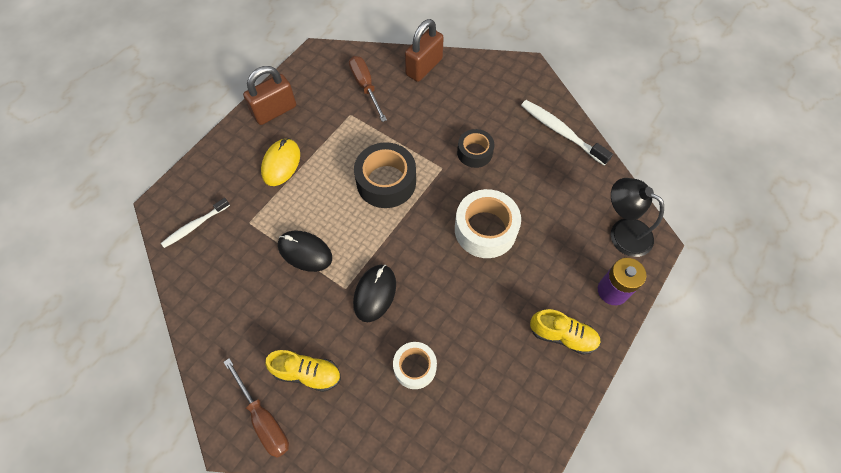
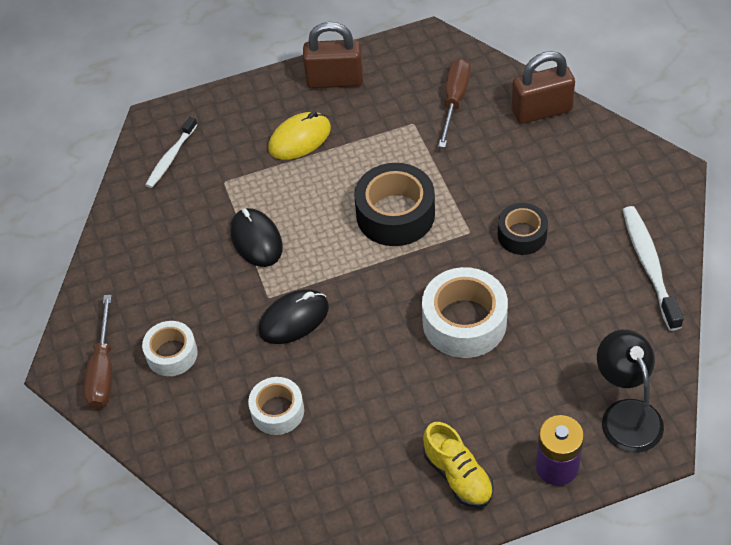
camera: 40 degrees right, 10 degrees down
white toothbrush [161,198,230,248] -> white toothbrush turned 60 degrees counterclockwise [146,116,198,188]
yellow shoe [265,350,341,392] -> white tape [142,321,198,376]

